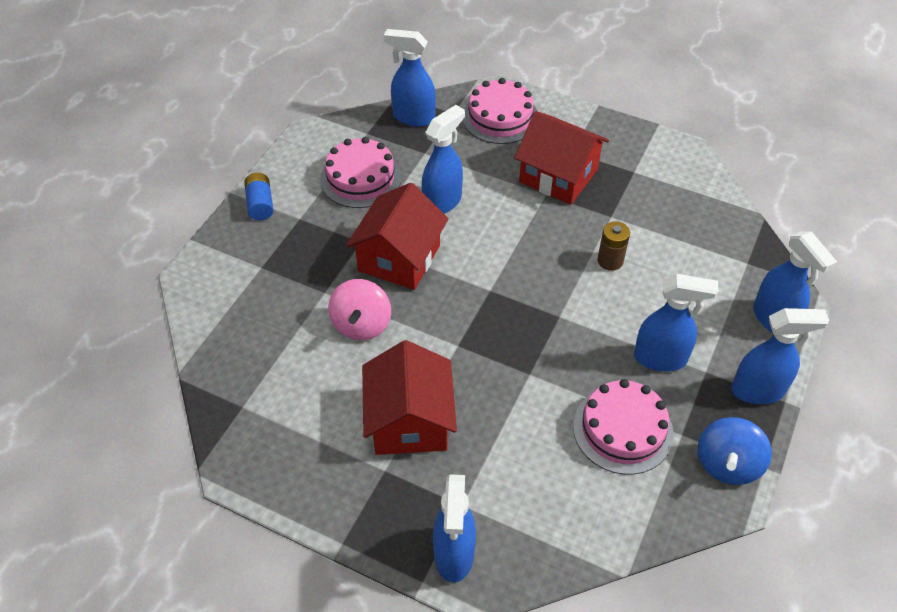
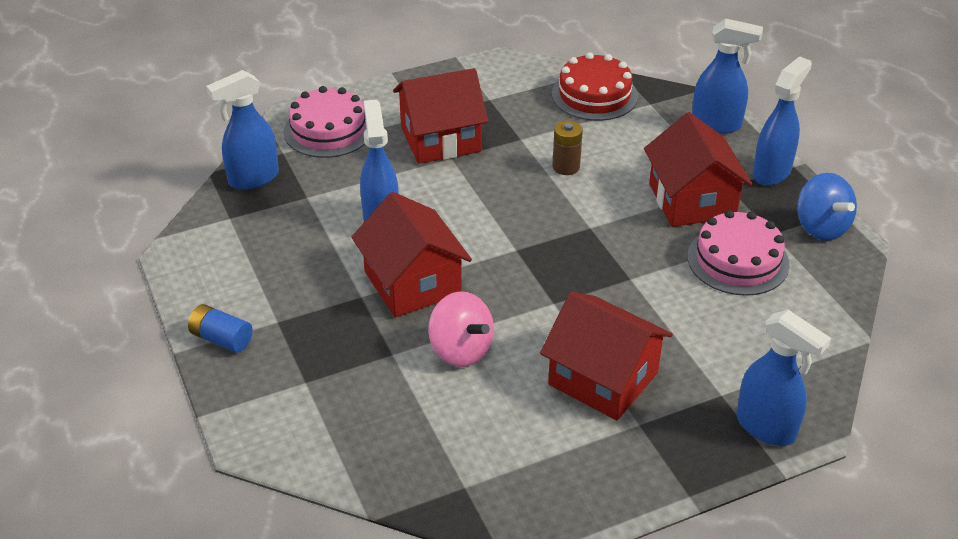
camera: 50 degrees left, 10 degrees down
pink cake [320,137,402,208] -> none
blue spray bottle [634,274,719,371] -> red house [644,112,753,227]
none -> red cake [552,52,638,121]

